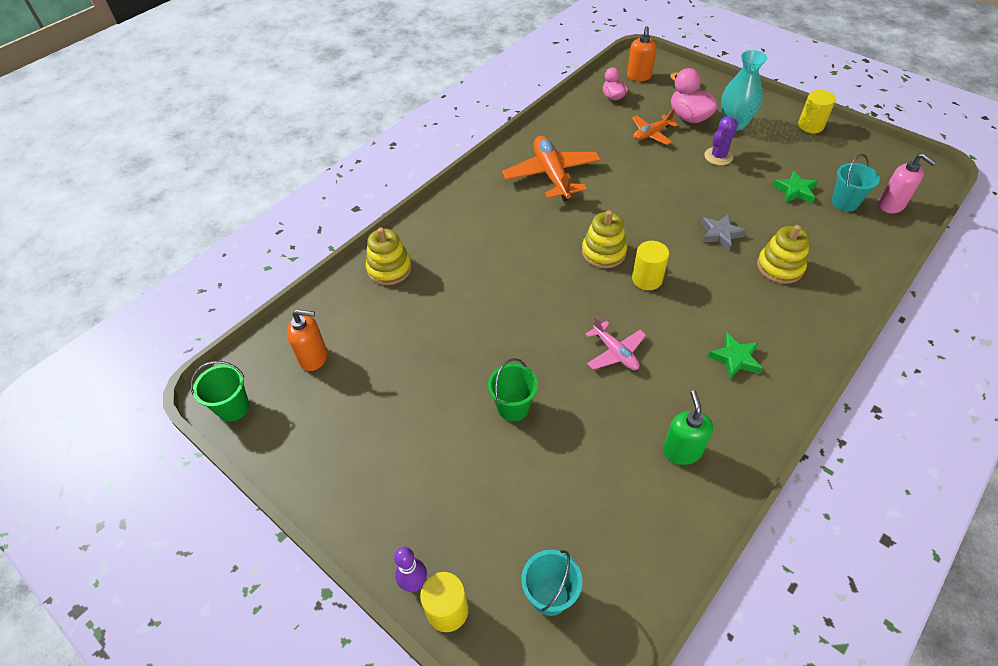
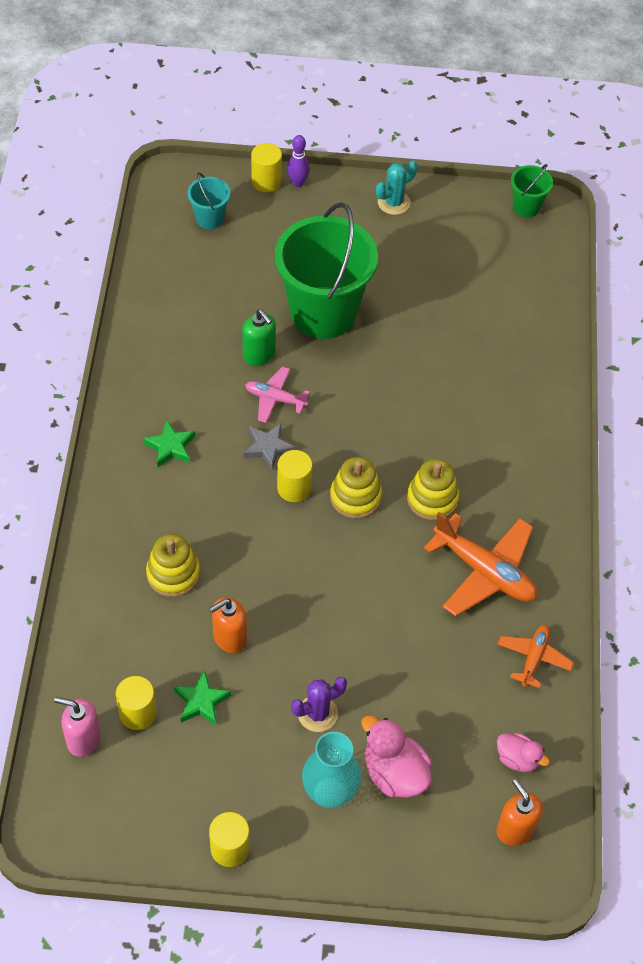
camera: 140 degrees right, 5 degrees up
orange soap dispenser [287,310,327,371] -> orange soap dispenser moved to [209,597,247,653]
yellow stacking toy [366,227,412,285] -> yellow stacking toy moved to [407,459,459,521]
green bucket [488,358,538,422] -> green bucket [275,202,378,339], size x2.26
orange plane [632,109,678,145] -> orange plane moved to [498,625,574,688]
green soap dispenser [663,390,713,465] -> green soap dispenser moved to [242,309,276,366]
pink duck [670,68,718,123] -> pink duck turned 150 degrees counterclockwise [361,715,432,798]
grey star [701,214,747,251] -> grey star moved to [244,423,296,471]
purple cactus [704,116,738,165] -> purple cactus turned 60 degrees clockwise [291,677,347,732]
turquoise bucket [832,154,880,212] -> yellow cylinder [116,676,157,730]
none -> turquoise cactus [376,161,417,215]

